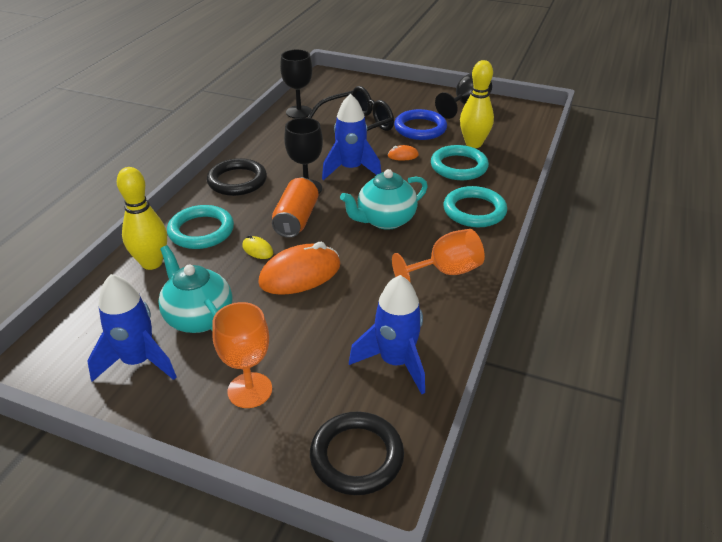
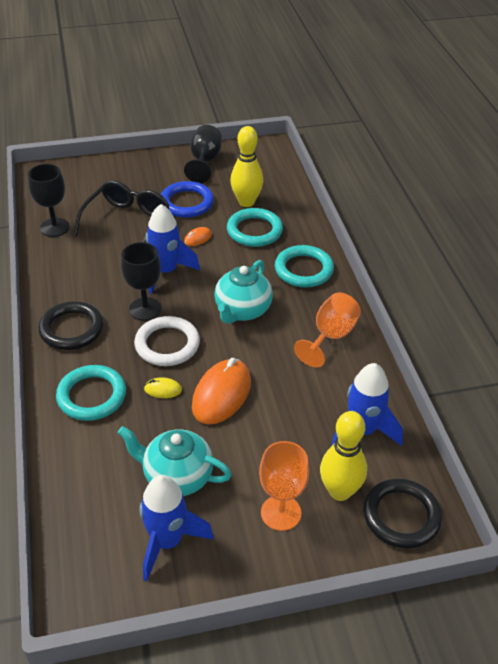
camera: 35 degrees left, 5 degrees up
yellow bowling pin [117,167,167,270] -> yellow bowling pin moved to [320,411,367,501]
orange can [272,178,318,238] -> white ring [134,316,200,366]

